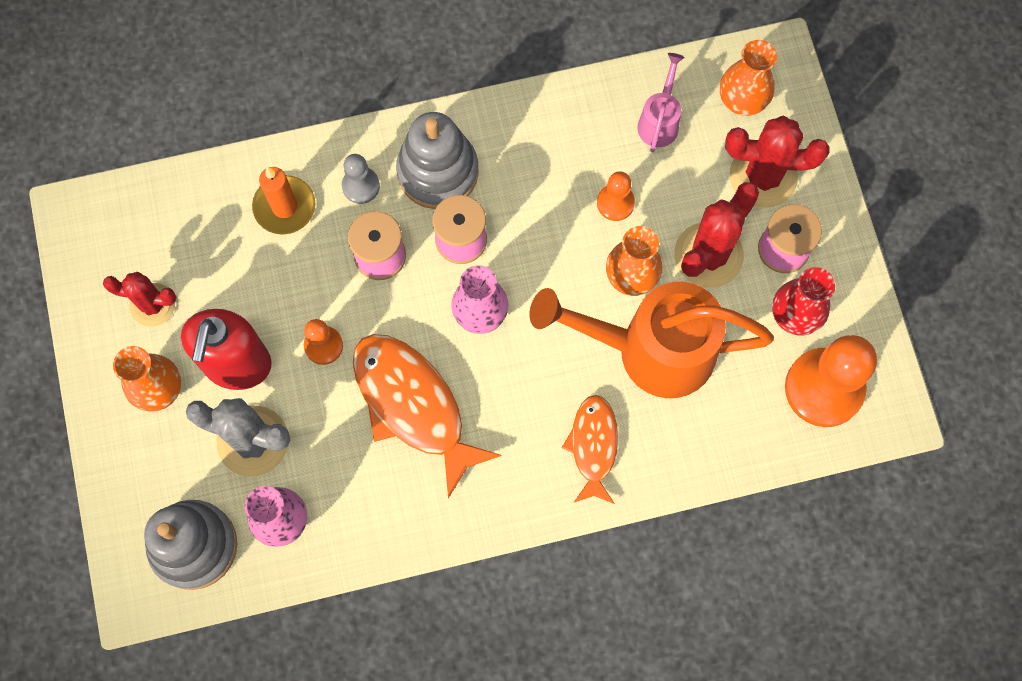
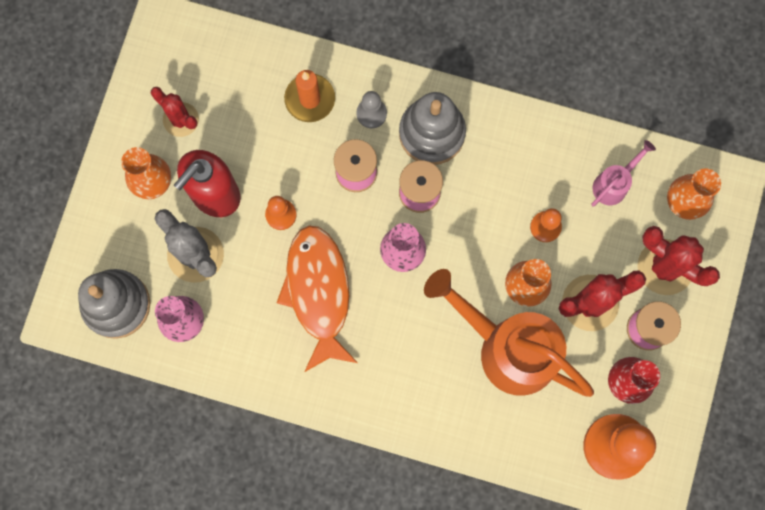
camera: 30 degrees right, 5 degrees up
orange fish [562,395,618,504] -> none

